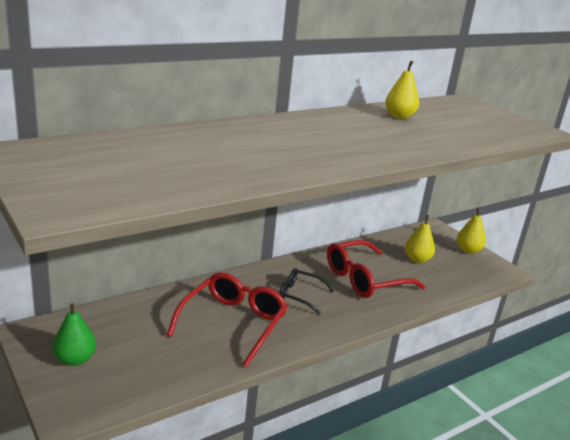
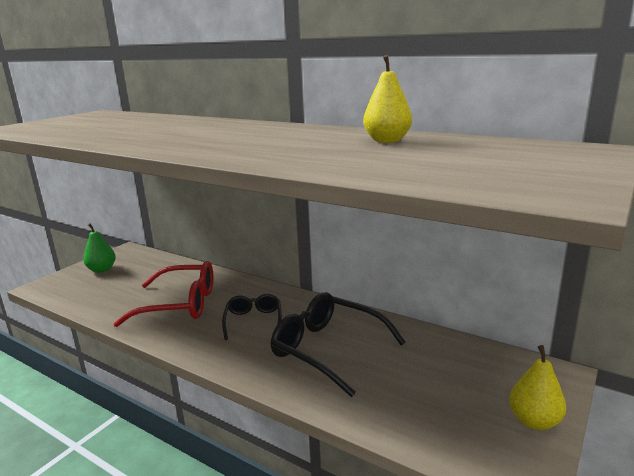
camera: 70 degrees right, 5 degrees down
red glasses [327,240,425,298] -> black glasses [271,292,405,397]
yellow pear [405,215,435,263] -> none

